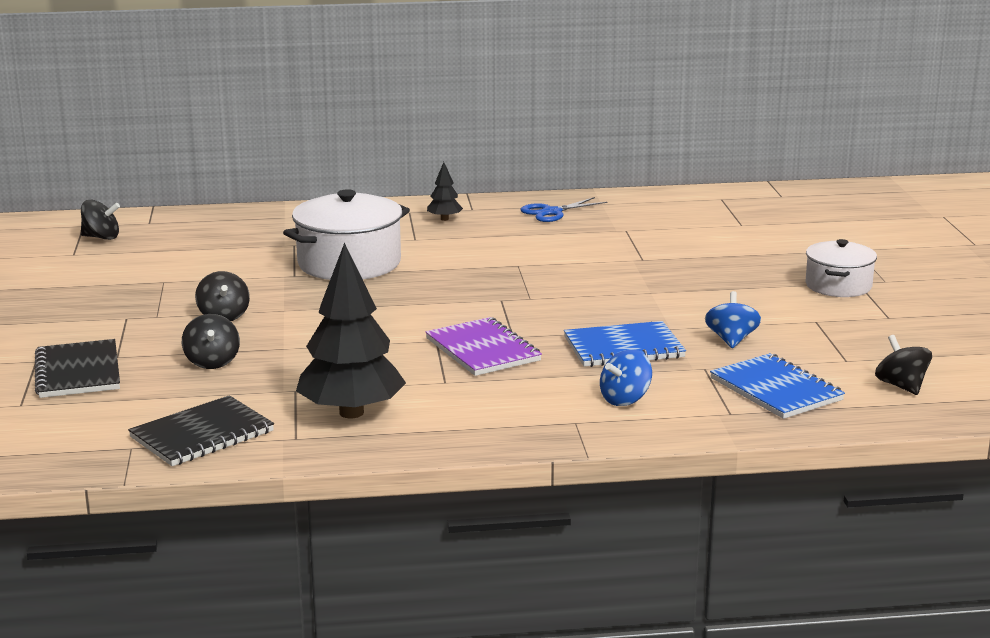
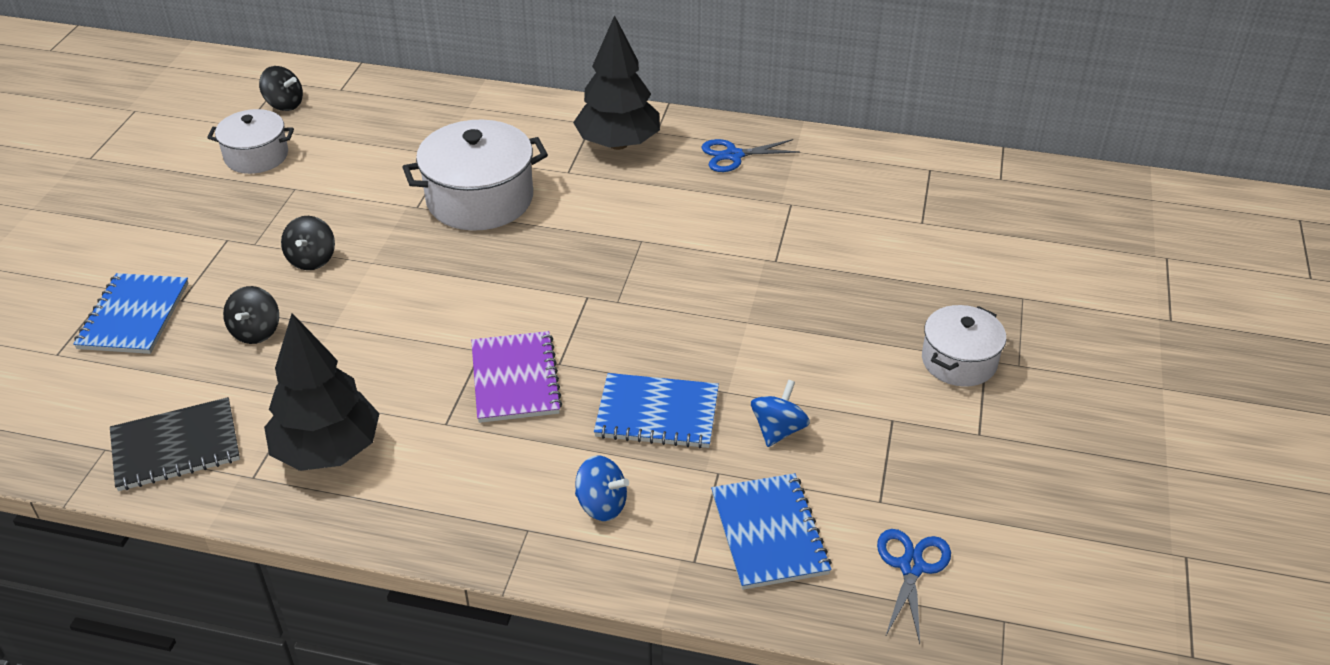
camera: 20 degrees right, 20 degrees up
black notebook [35,339,120,398] -> blue notebook [73,273,189,354]
black tree [427,162,463,221] -> black tree [573,15,660,150], size x2.25
blue spinning top [600,349,652,406] -> blue spinning top turned 135 degrees counterclockwise [575,456,629,521]
black spinning top [875,335,932,395] -> blue scissors [877,529,951,644]
none -> white pot [207,109,294,174]

